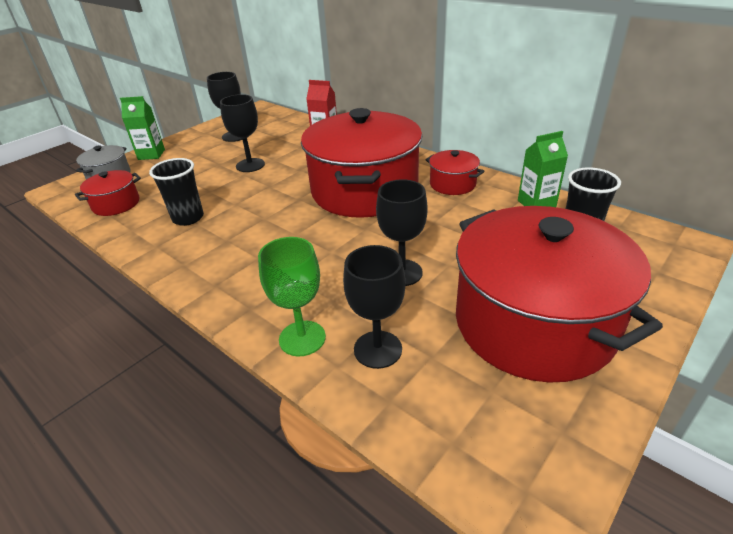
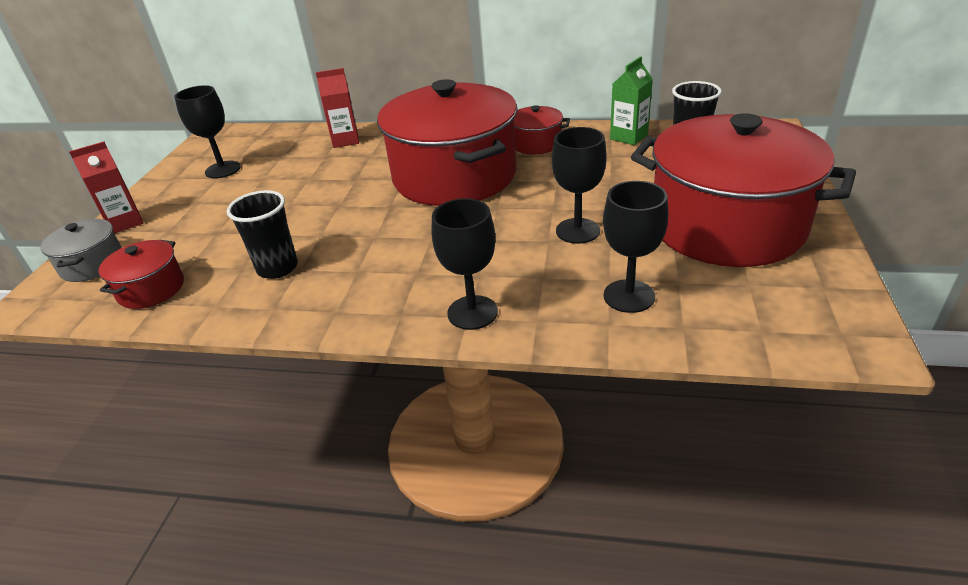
camera: 30 degrees left, 0 degrees up
green carton [120,96,165,160] -> red carton [69,141,143,234]
black goblet [220,94,265,172] -> black goblet moved to [432,198,498,330]
green goblet [258,237,326,356] -> none

